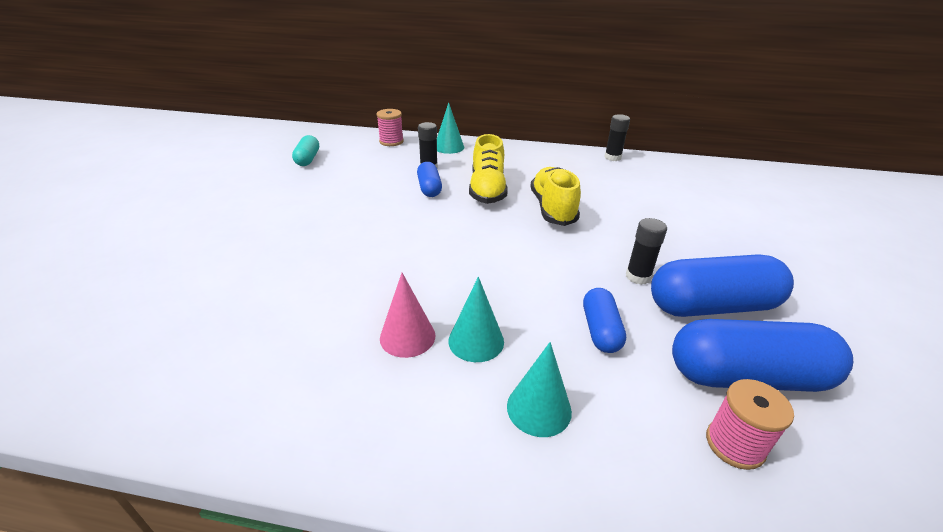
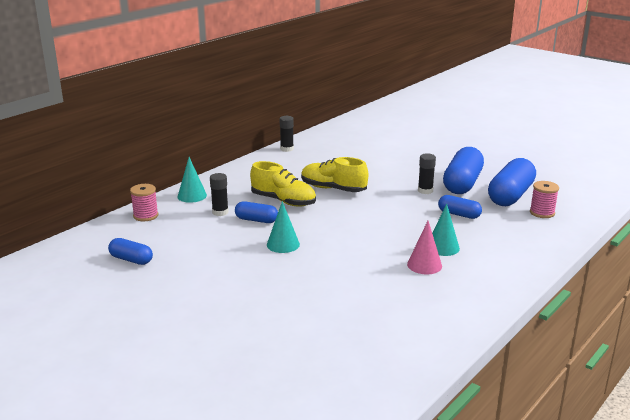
camera: 60 degrees left, 10 degrees down
turquoise capsule [292,135,319,166] -> blue capsule [108,238,153,265]
turquoise cone [507,342,572,437] -> turquoise cone moved to [267,201,300,253]

